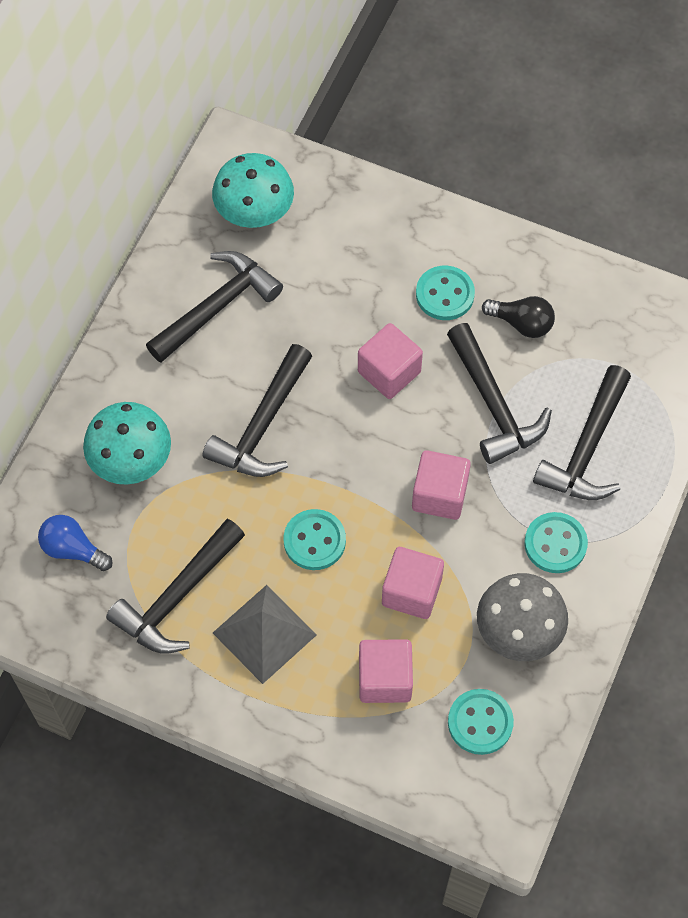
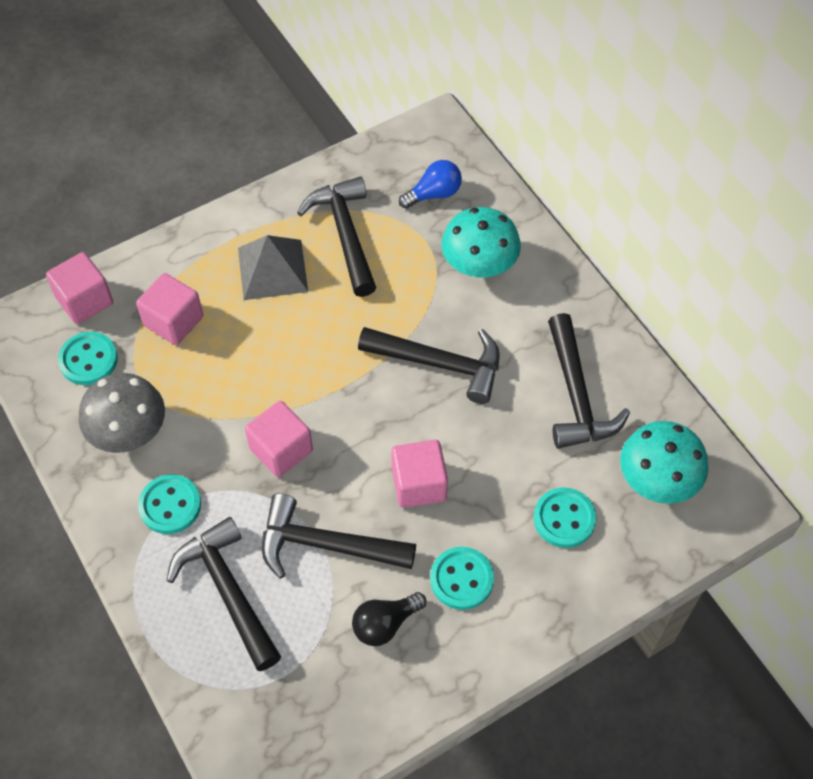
camera: 125 degrees right, 5 degrees down
black hammer [203,344,312,477] -> black hammer turned 135 degrees clockwise [358,327,500,404]
turquoise button [283,509,346,570] -> turquoise button moved to [534,487,597,548]
pink cube [382,547,444,619] -> pink cube moved to [46,252,113,324]

